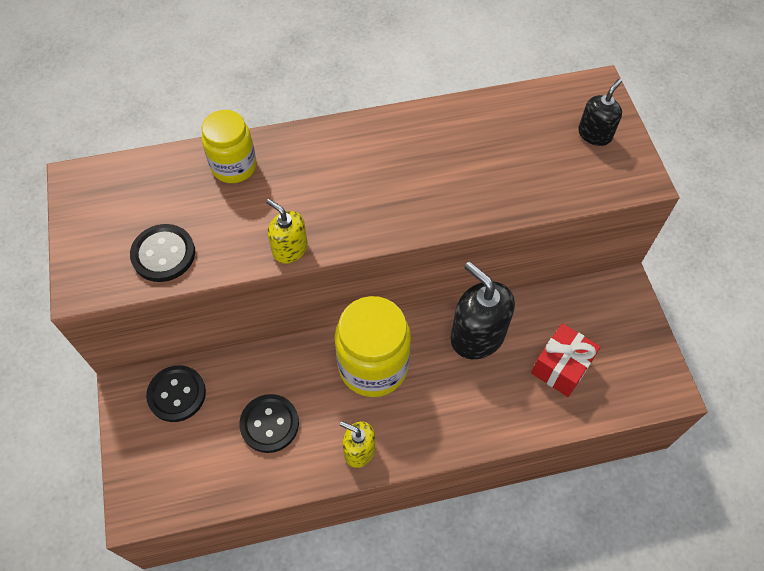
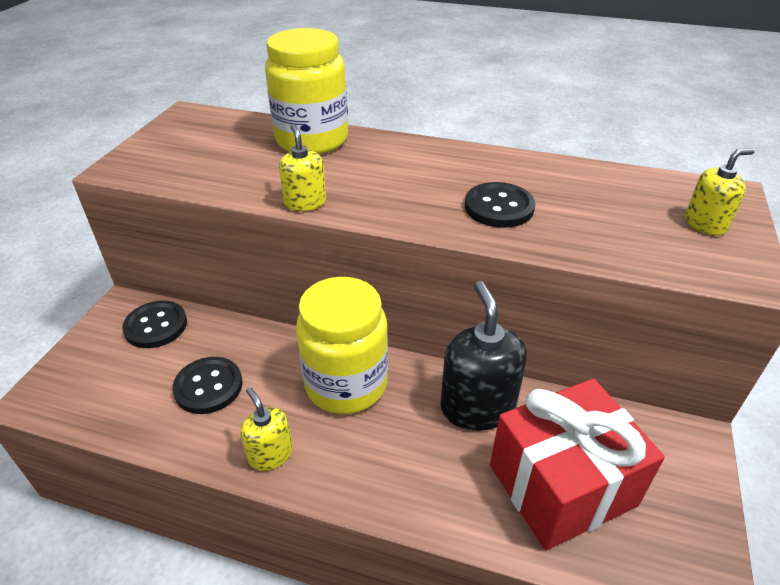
camera: 30 degrees right, 20 degrees down
black button [130,224,195,282] -> black button moved to [465,182,535,228]
yellow jar [202,110,257,183] -> yellow jar [265,28,348,154], size x1.59
red gift [531,323,600,397] -> red gift [490,378,665,550], size x1.69
black soap dispenser [578,79,622,146] -> yellow soap dispenser [685,148,755,235]

